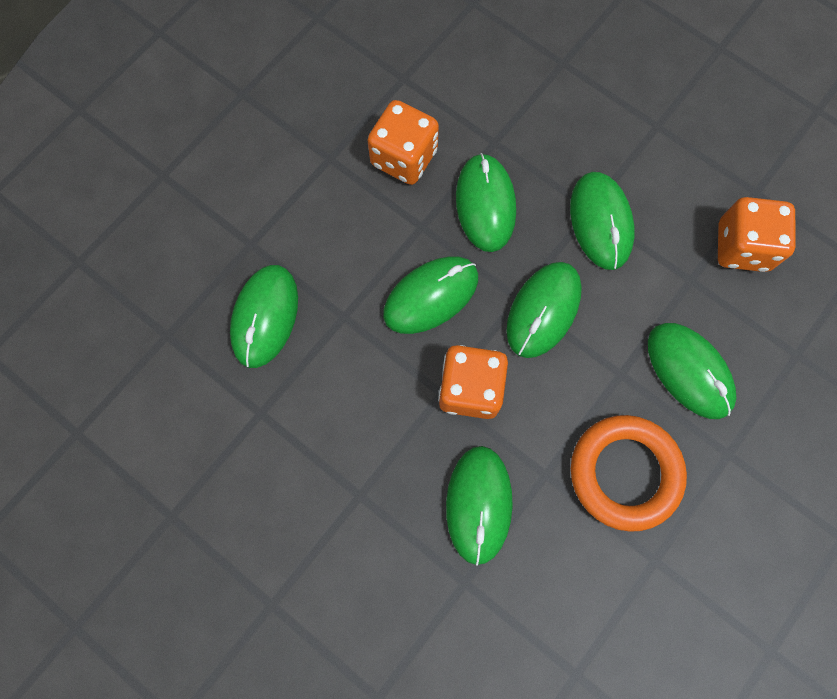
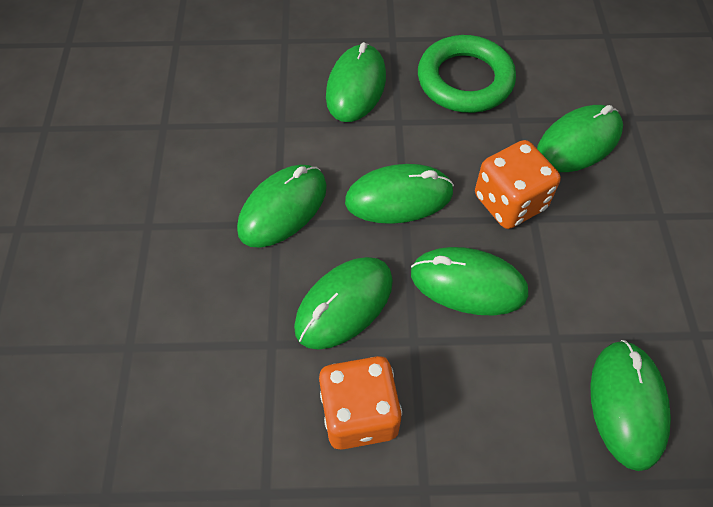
camera: 130 degrees left, 15 degrees down
green mouse [230,265,298,368] -> green mouse turned 60 degrees counterclockwise [590,340,671,471]
orange ring [571,415,687,532] -> green ring [418,35,516,113]
orange dice [718,197,796,272] -> none

